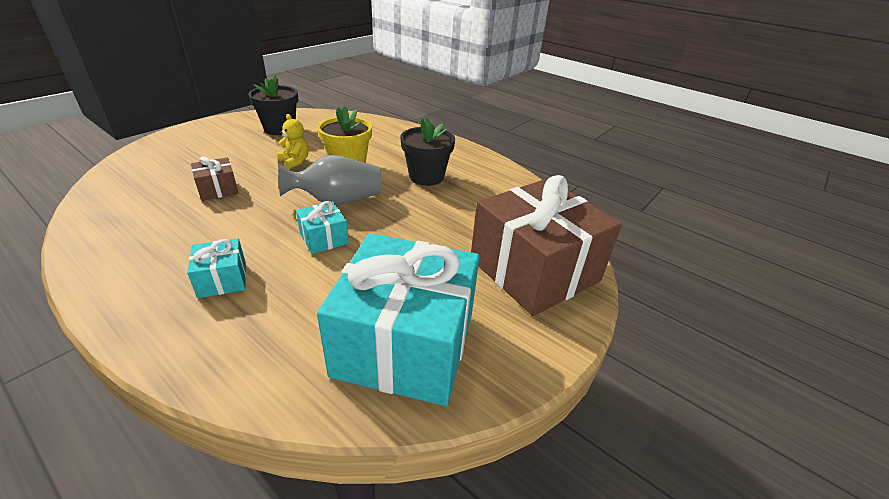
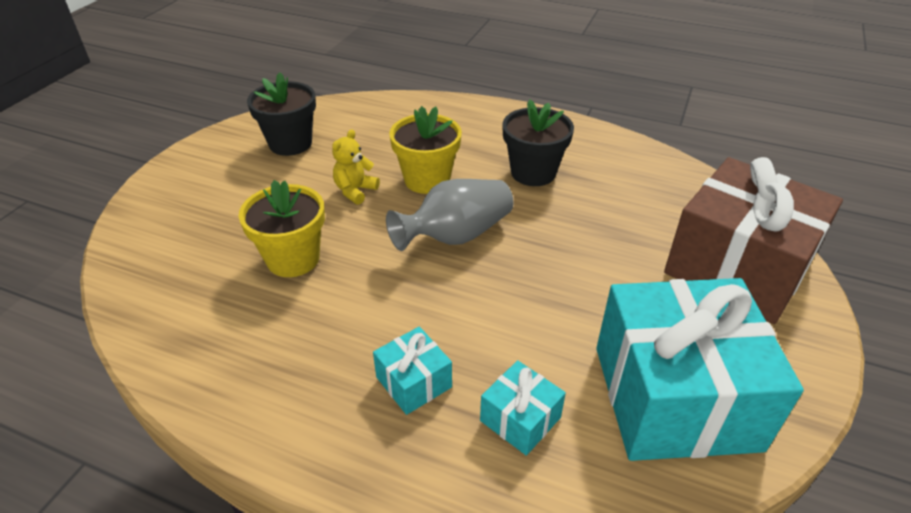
camera: 15 degrees left, 5 degrees up
brown gift [191,156,239,201] -> yellow flower pot [239,180,325,277]
yellow teddy bear [277,114,309,169] -> yellow teddy bear turned 90 degrees counterclockwise [332,130,380,205]
turquoise gift [296,201,349,254] -> turquoise gift moved to [480,360,566,456]

